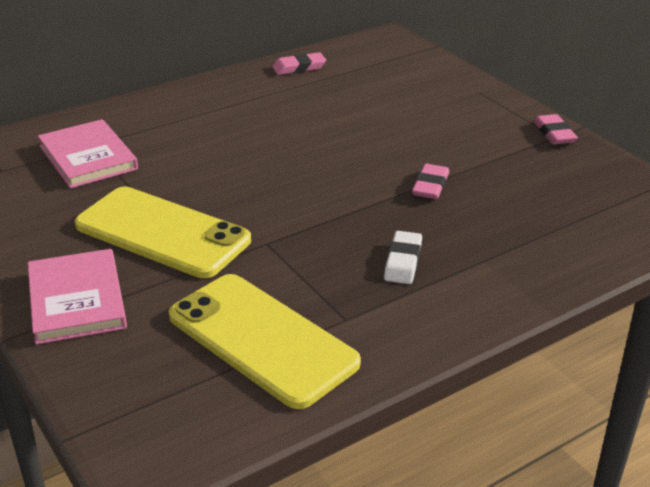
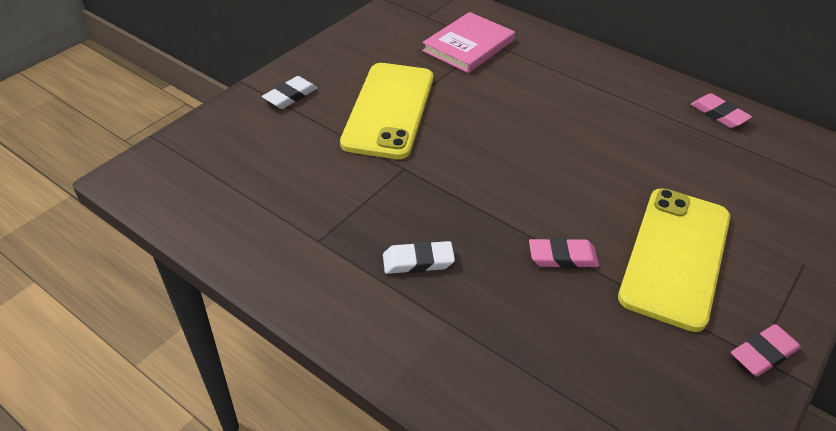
camera: 70 degrees right, 10 degrees up
pink book [28,249,127,345] -> white eraser [262,76,317,109]
yellow phone [169,274,361,409] -> yellow phone moved to [618,188,730,332]

